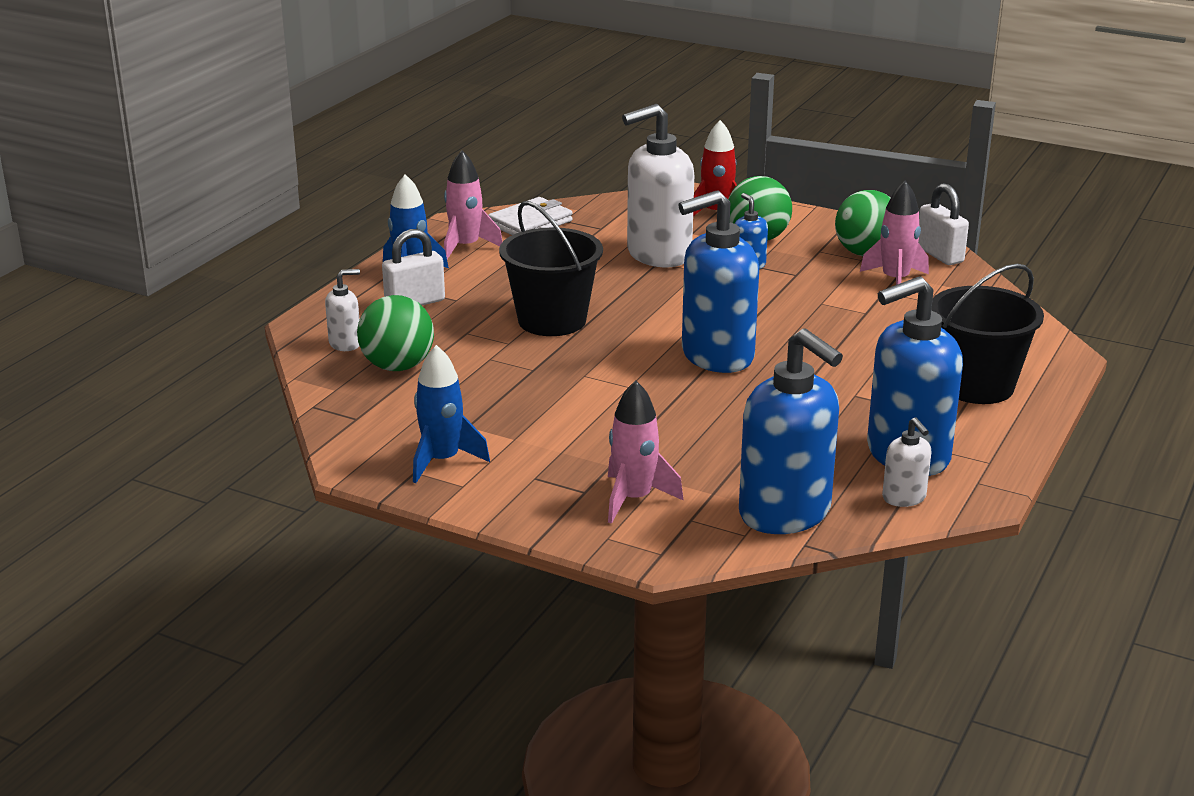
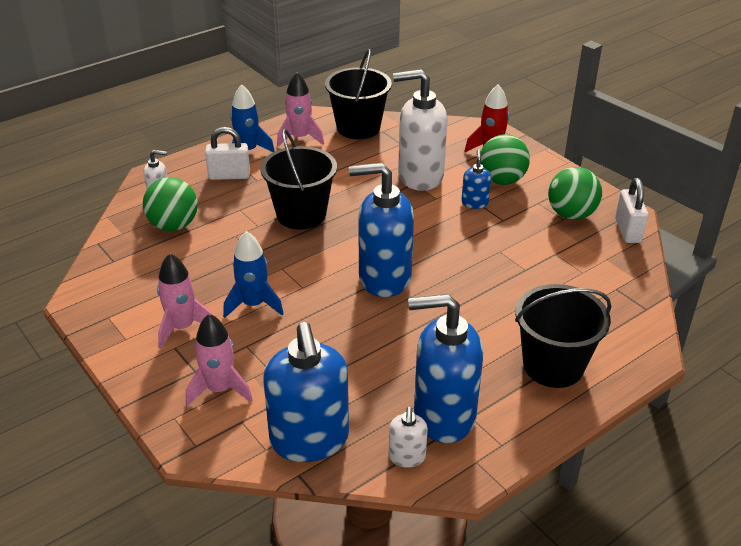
camera: 25 degrees right, 10 degrees up
blue rocket [413,345,490,483] -> blue rocket moved to [223,231,284,318]
white wallet [488,197,573,235] -> black bucket [325,49,392,139]
pink rocket [860,181,929,285] -> pink rocket moved to [157,253,214,349]

